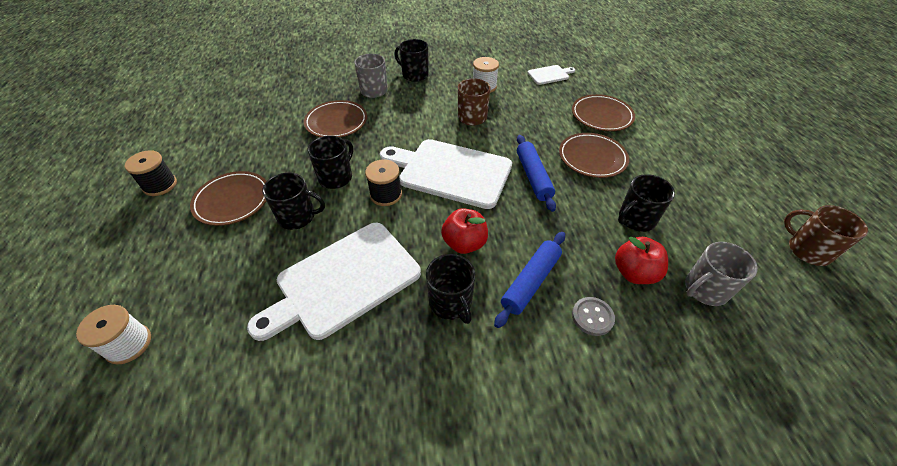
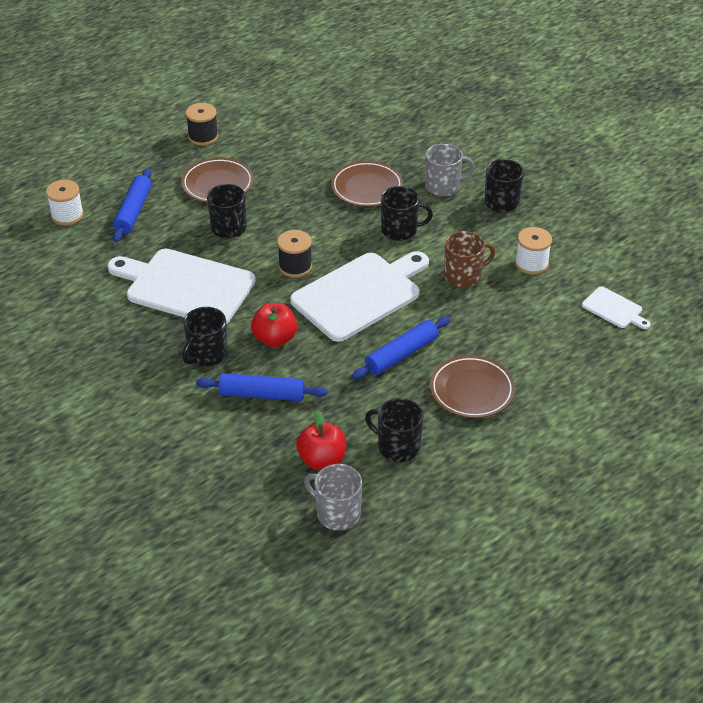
camera: 60 degrees right, 5 degrees down
black mug [308,136,353,189] -> black mug moved to [381,186,433,241]
white cutting board [380,139,512,209] -> white cutting board turned 60 degrees clockwise [290,251,429,342]
brown plate [572,94,635,131] -> none
grey button [572,297,615,336] -> none
brown mug [784,205,868,266] -> none
none -> blue rolling pin [113,168,152,242]

